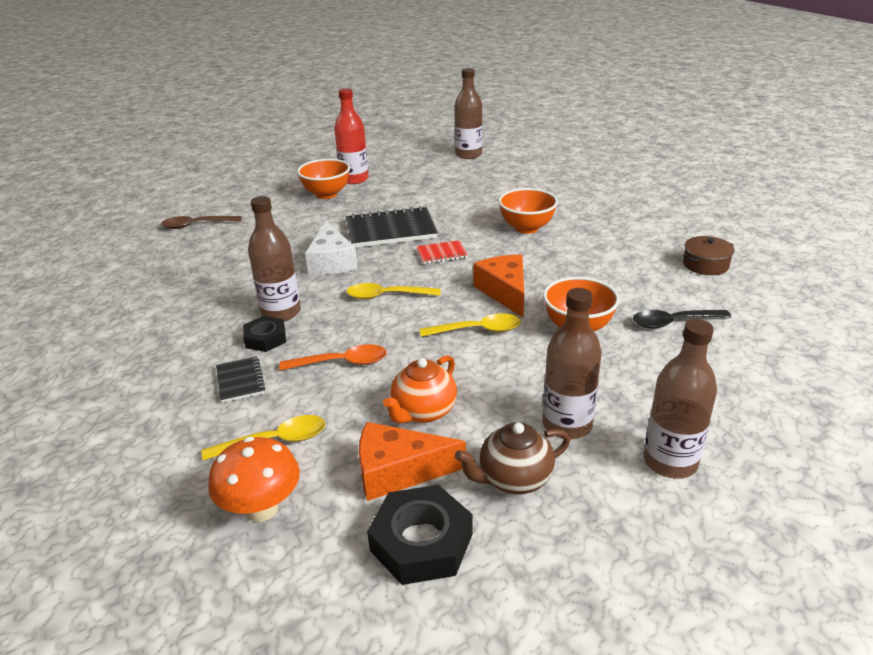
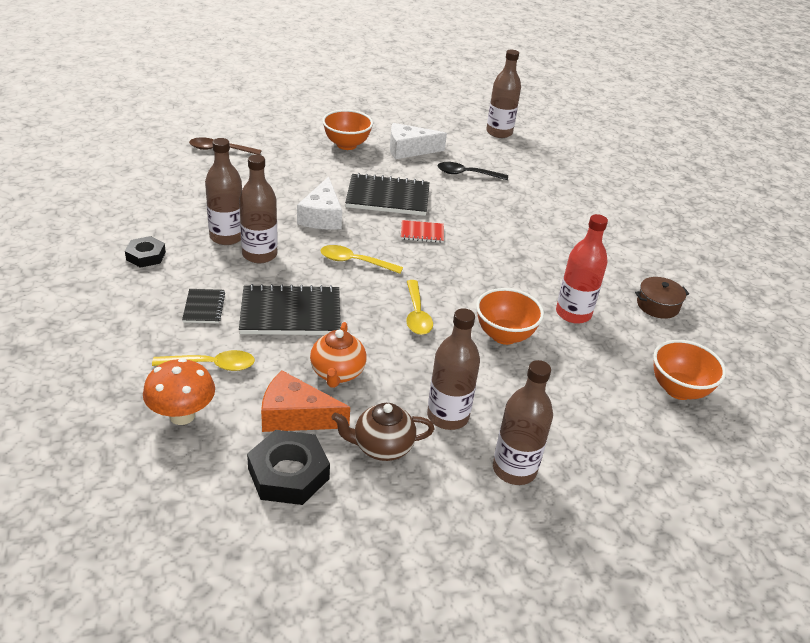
camera: 10 degrees right, 5 degrees up
black nut [243,316,286,352] -> black nut moved to [125,236,166,268]
orange spoon [279,344,387,371] -> black notebook [239,284,341,335]
red bottle [334,88,369,184] -> red bottle moved to [556,214,608,324]
orange teapot [383,355,457,423] -> orange teapot turned 45 degrees counterclockwise [310,322,367,388]
yellow spoon [420,313,521,337] -> yellow spoon turned 75 degrees clockwise [406,280,433,335]
orange cheese [473,255,524,318] -> none
orange bowl [498,188,558,234] -> orange bowl moved to [653,340,726,400]
black spoon [633,310,731,329] -> black spoon moved to [437,162,508,180]
none -> brown bottle [205,138,242,245]
none -> white cheese [390,123,447,159]

